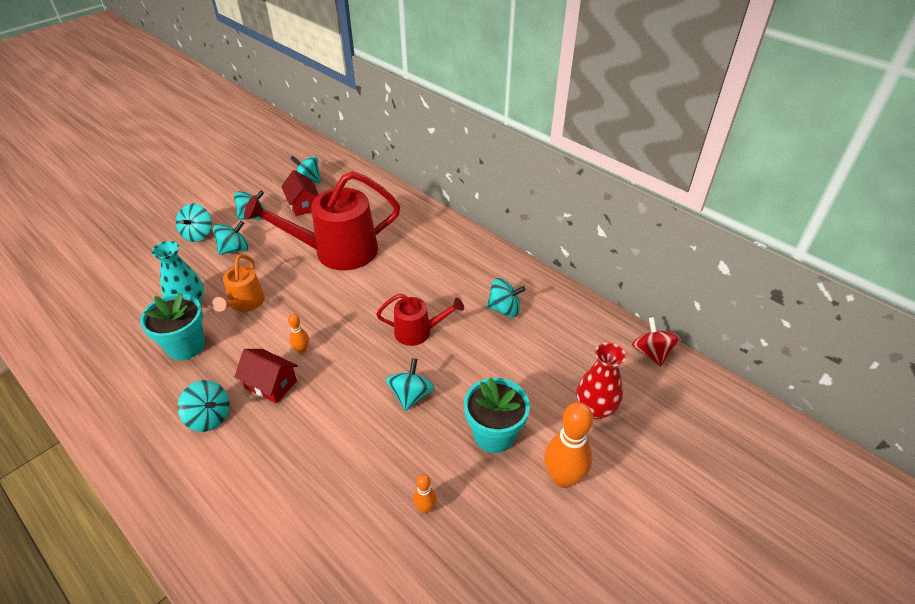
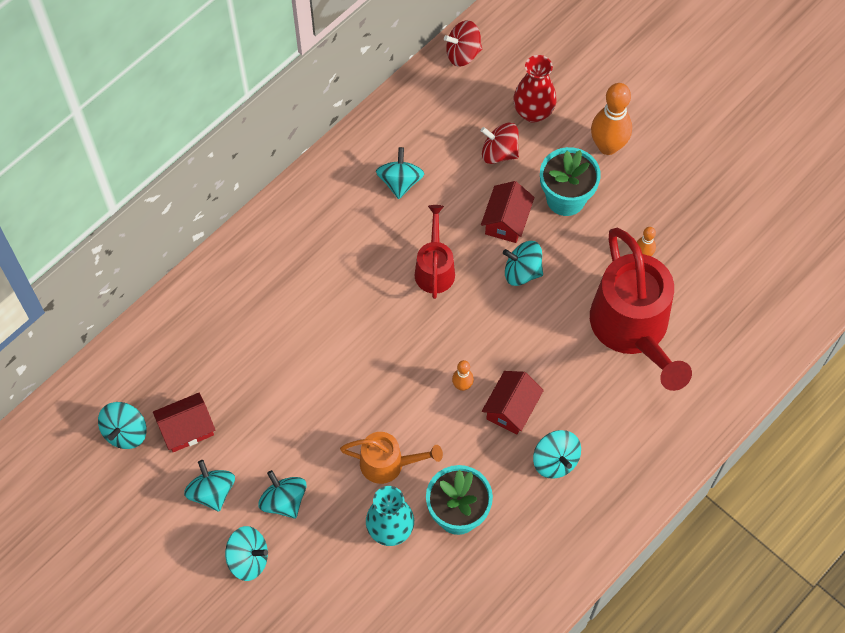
camera: 90 degrees left, 20 degrees up
turquoise spinning top [177,380,230,432] -> turquoise spinning top turned 120 degrees clockwise [533,430,581,479]
red watering can [244,171,400,271] -> red watering can moved to [590,228,692,391]
none -> red spinning top [481,123,519,164]
none -> red house [481,181,534,243]

